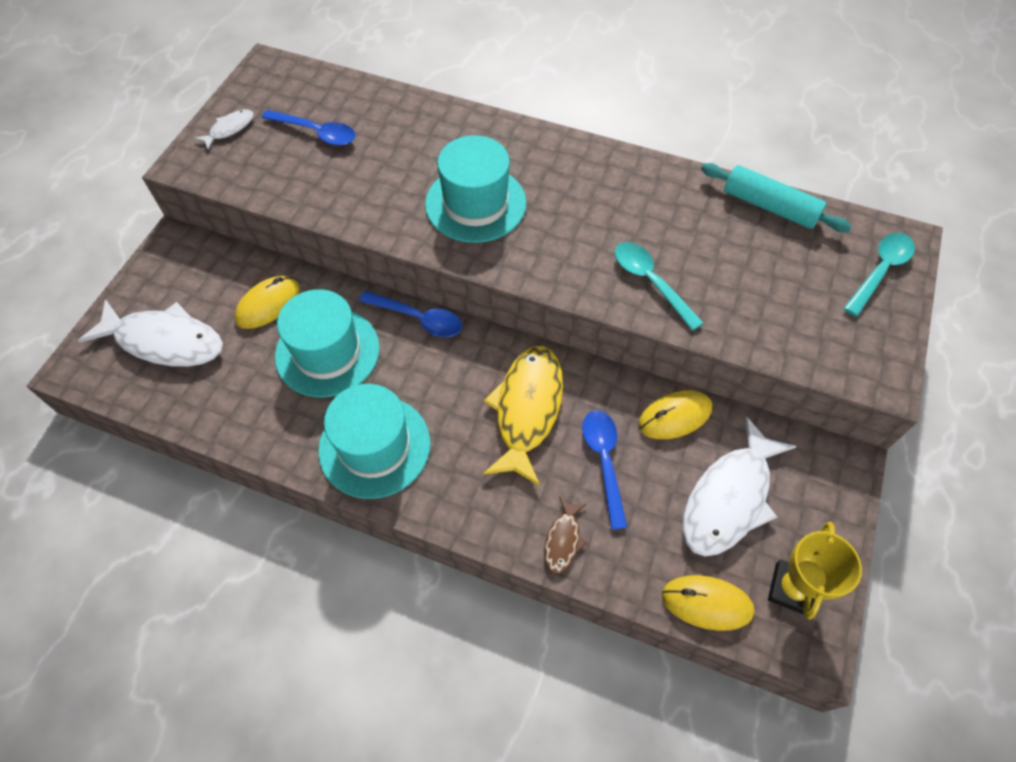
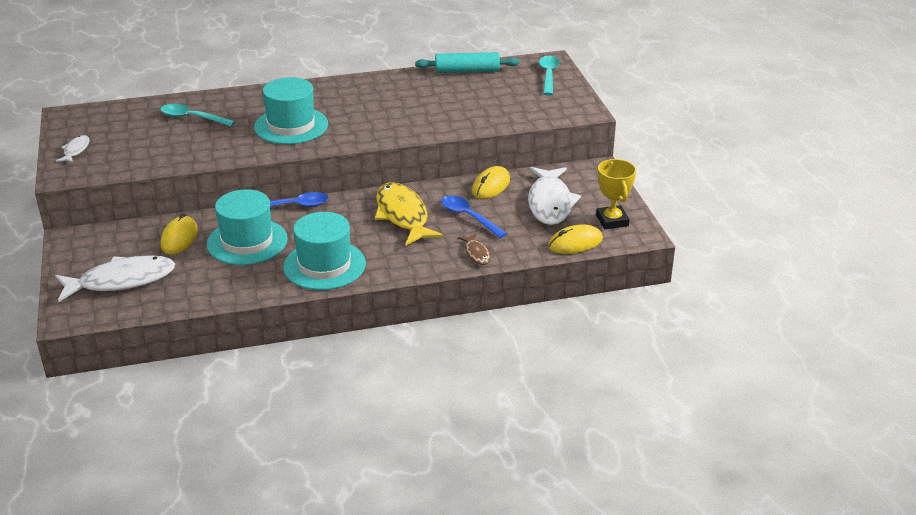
camera: 35 degrees left, 25 degrees down
blue spoon [262,110,356,146] -> none
turquoise spoon [615,242,703,331] -> turquoise spoon moved to [160,104,236,126]

